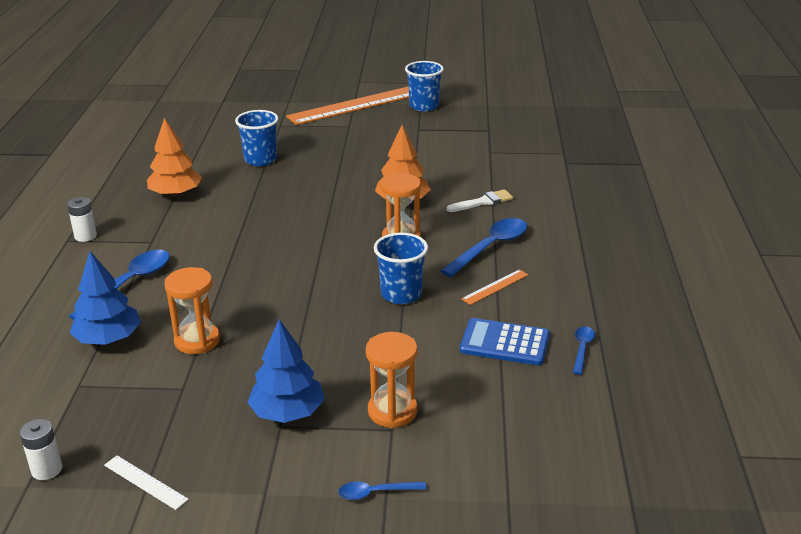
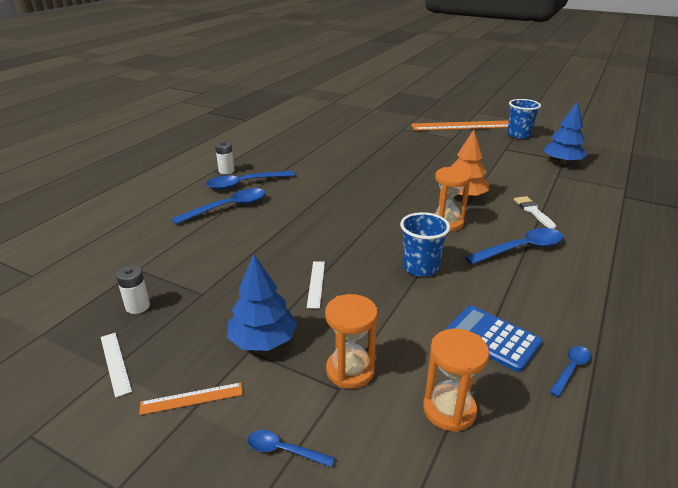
camera: 25 degrees right, 0 degrees up
white battery [20,419,62,480] -> white battery moved to [116,265,150,314]
blue tree [69,251,141,345] -> blue tree moved to [544,101,587,164]
orange tree [147,118,202,197] -> none
orange hourglass [164,267,220,354] -> orange hourglass moved to [423,329,489,432]
blue cup [235,110,278,166] -> none
white brush [447,189,513,212] -> white brush turned 105 degrees counterclockwise [514,196,556,229]
orange ruler [461,269,528,305] -> orange ruler moved to [139,382,243,415]
none -> blue spoon [206,171,295,190]
none -> white ruler [307,261,325,309]

